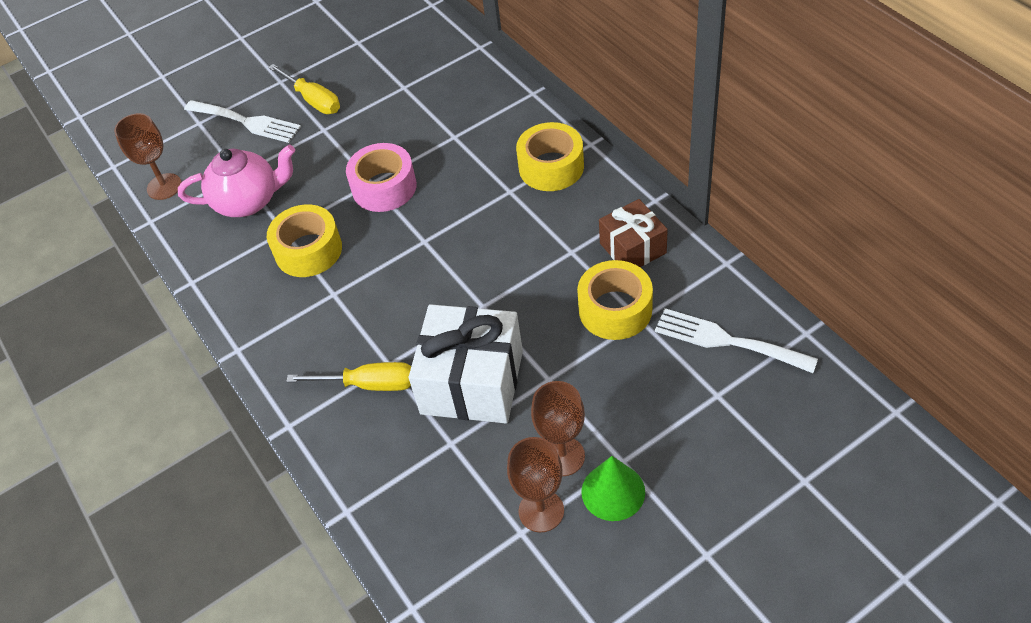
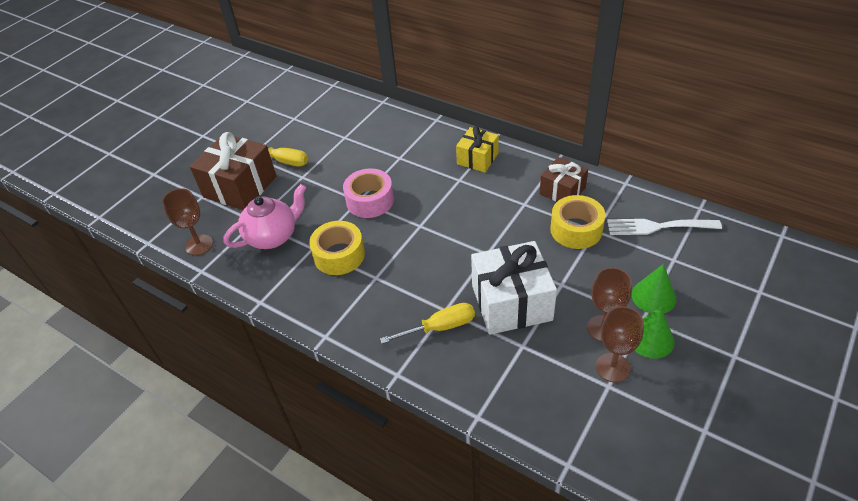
camera: 25 degrees left, 5 degrees down
white fork [184,100,301,143] -> brown gift [190,132,276,210]
yellow tape [516,122,584,191] -> yellow gift [456,126,499,172]
none -> green cone [632,264,677,313]

